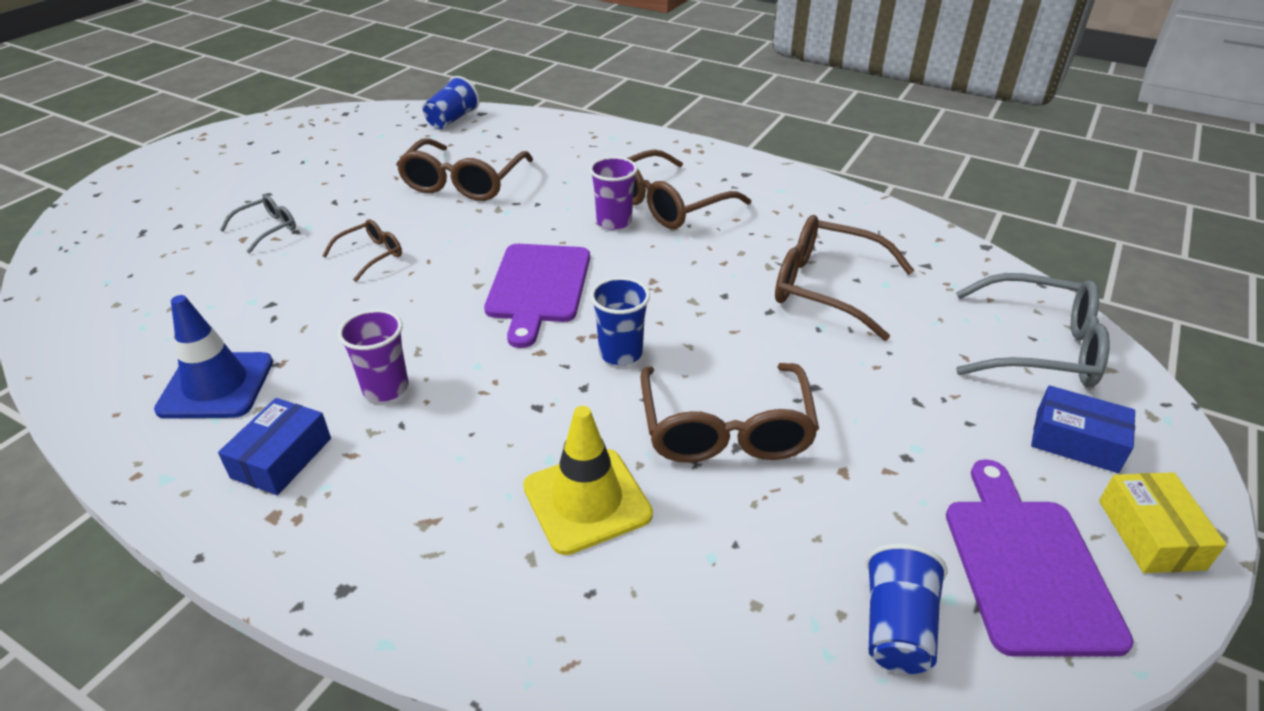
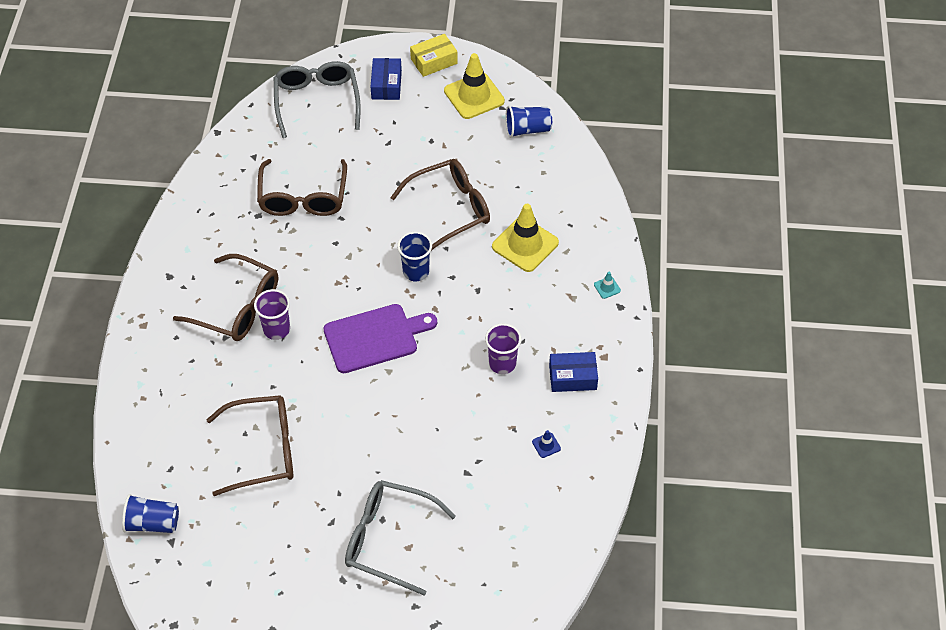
camera: 115 degrees left, 15 degrees up
blue traffic cone [154,295,273,419] -> blue traffic cone [532,430,561,458], size x0.41
grey glasses [220,195,296,254] -> grey glasses [345,480,456,595], size x1.91
brown glasses [323,219,402,282] -> none
purple cutting board [946,459,1133,657] -> yellow traffic cone [444,53,505,119]
none -> turquoise traffic cone [594,272,621,299]

